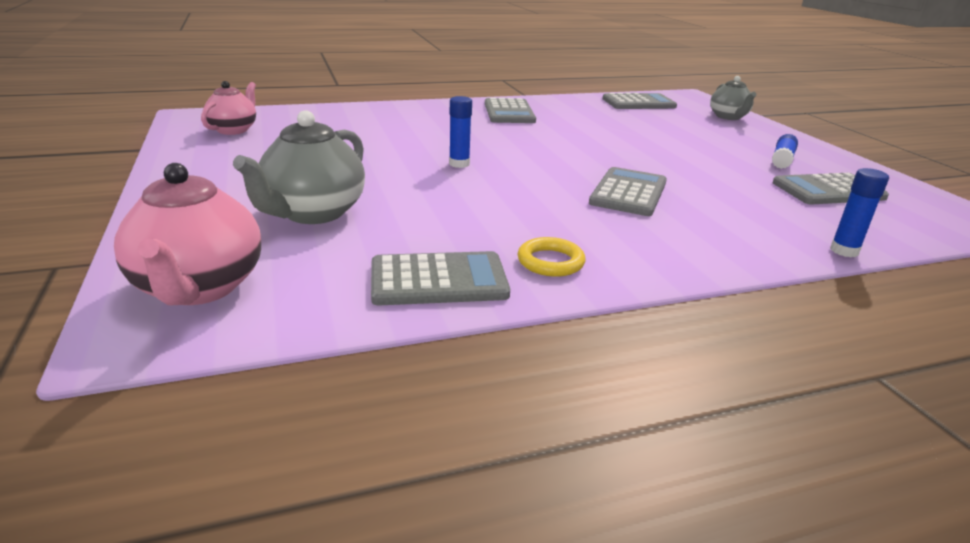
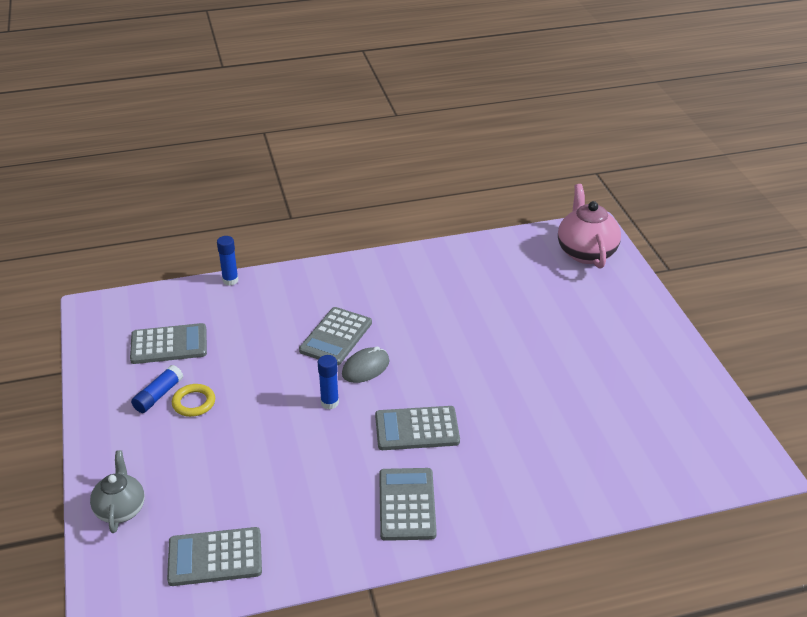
camera: 175 degrees left, 10 degrees up
pink teapot [201,81,256,135] -> none
grey teapot [233,110,365,224] -> none
grey calculator [371,251,510,305] -> grey calculator moved to [375,406,460,450]
blue glue stick [449,96,472,168] -> blue glue stick moved to [318,355,339,410]
yellow ring [518,237,586,277] -> yellow ring moved to [172,384,215,417]
none -> grey mouse [342,346,389,383]

